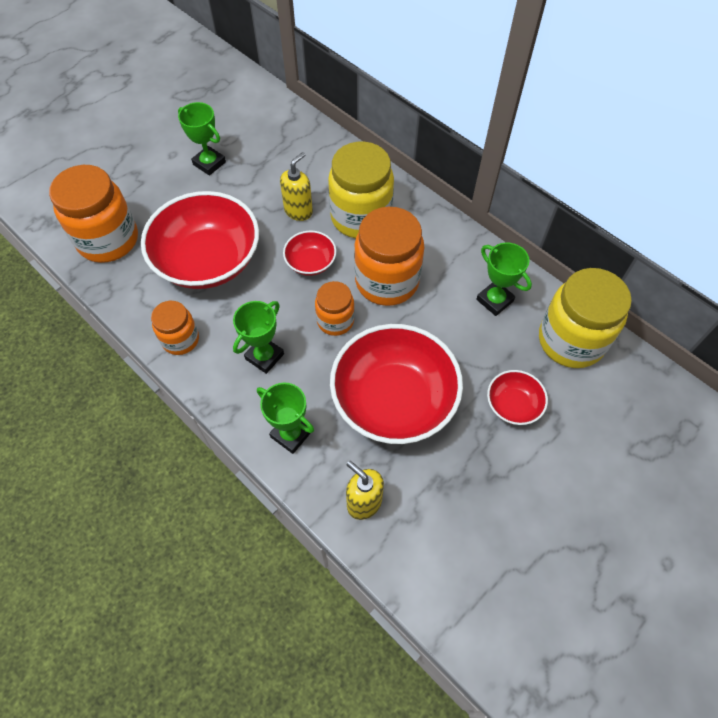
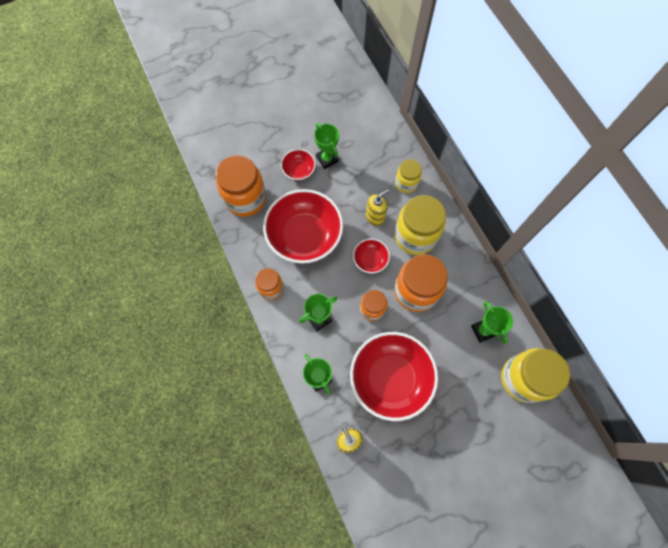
camera: 20 degrees right, 10 degrees up
red bowl [487,370,548,425] -> red bowl moved to [281,149,316,180]
none -> yellow jar [395,159,422,193]

